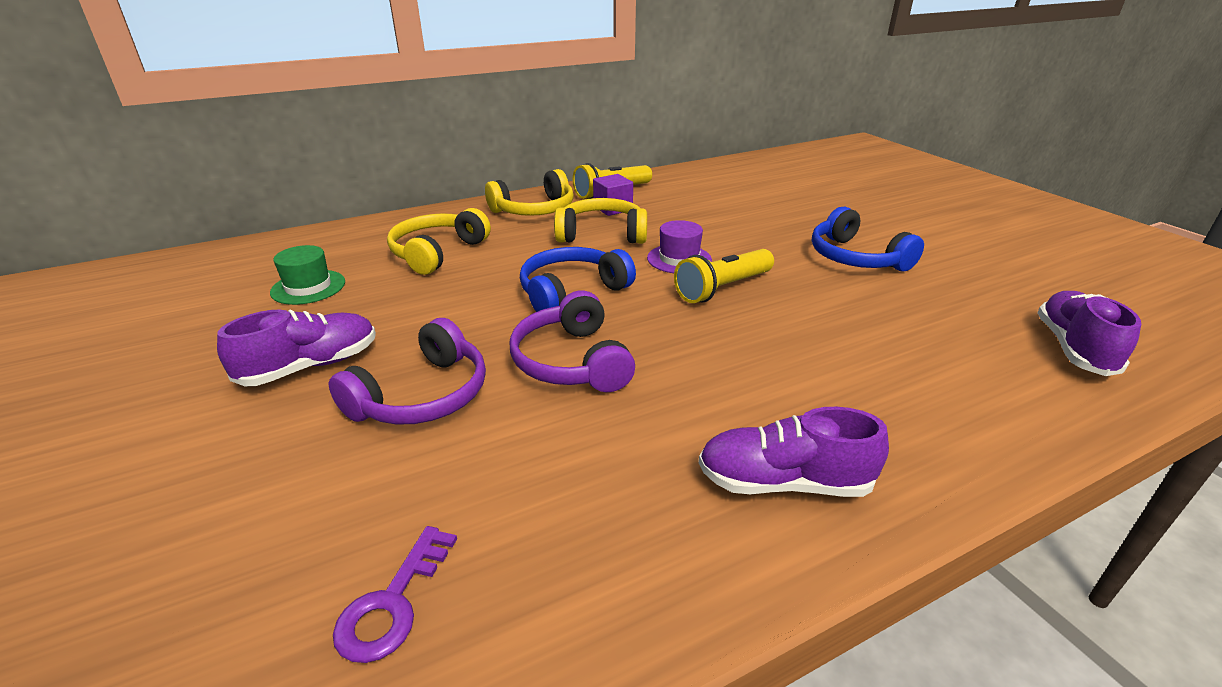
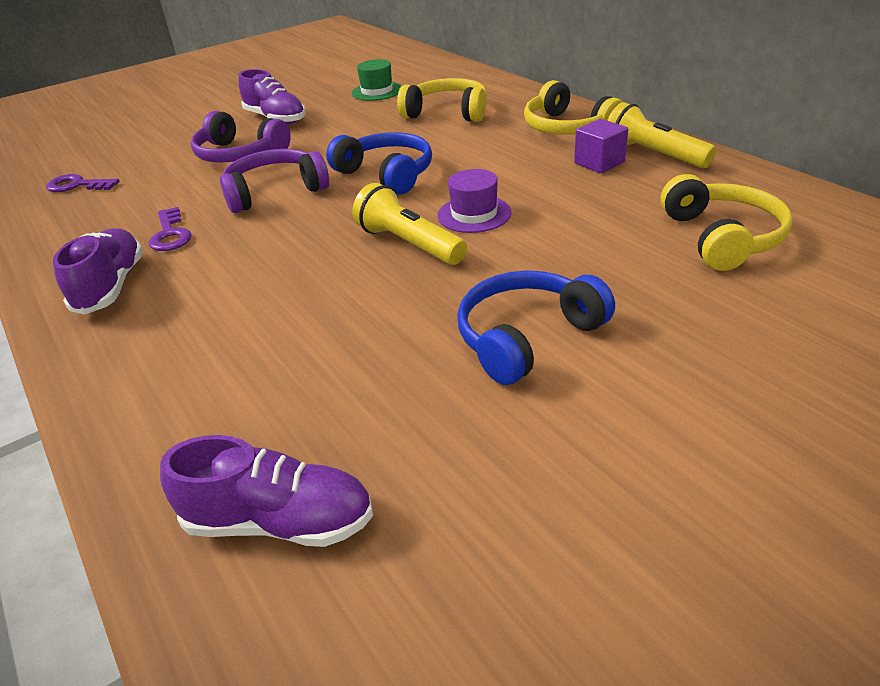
camera: 85 degrees right, 5 degrees up
yellow headphones [554,198,647,244] -> yellow headphones moved to [661,174,793,271]
none -> purple key [149,207,192,251]

